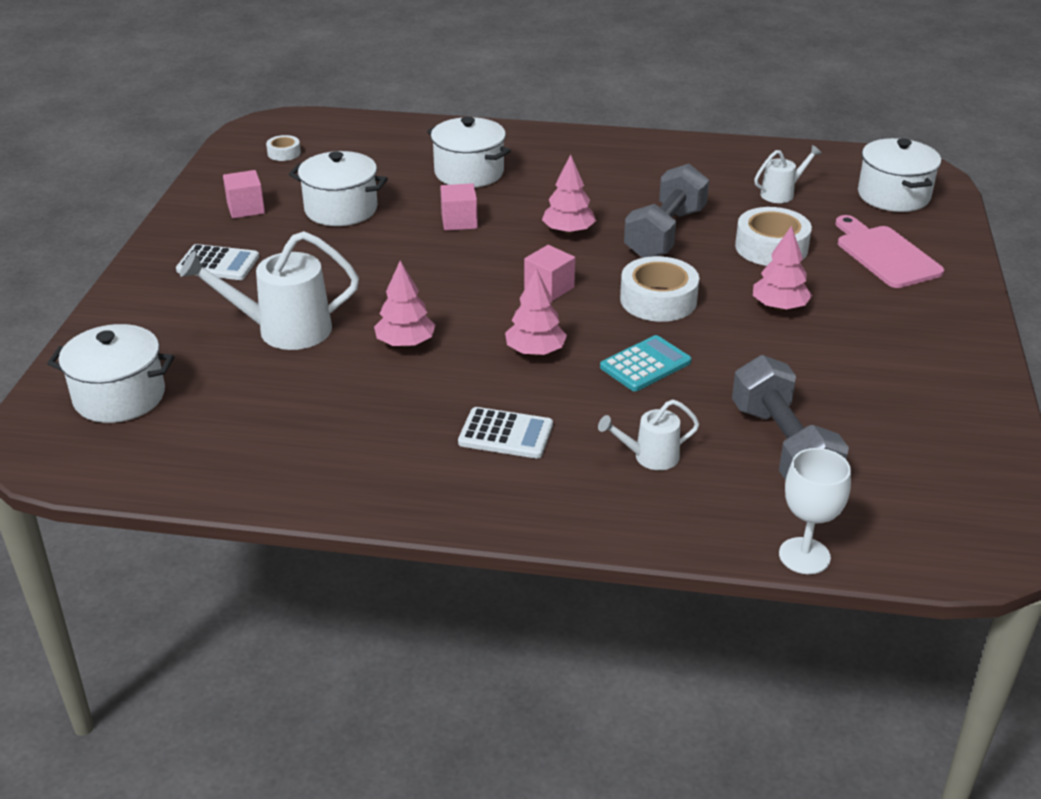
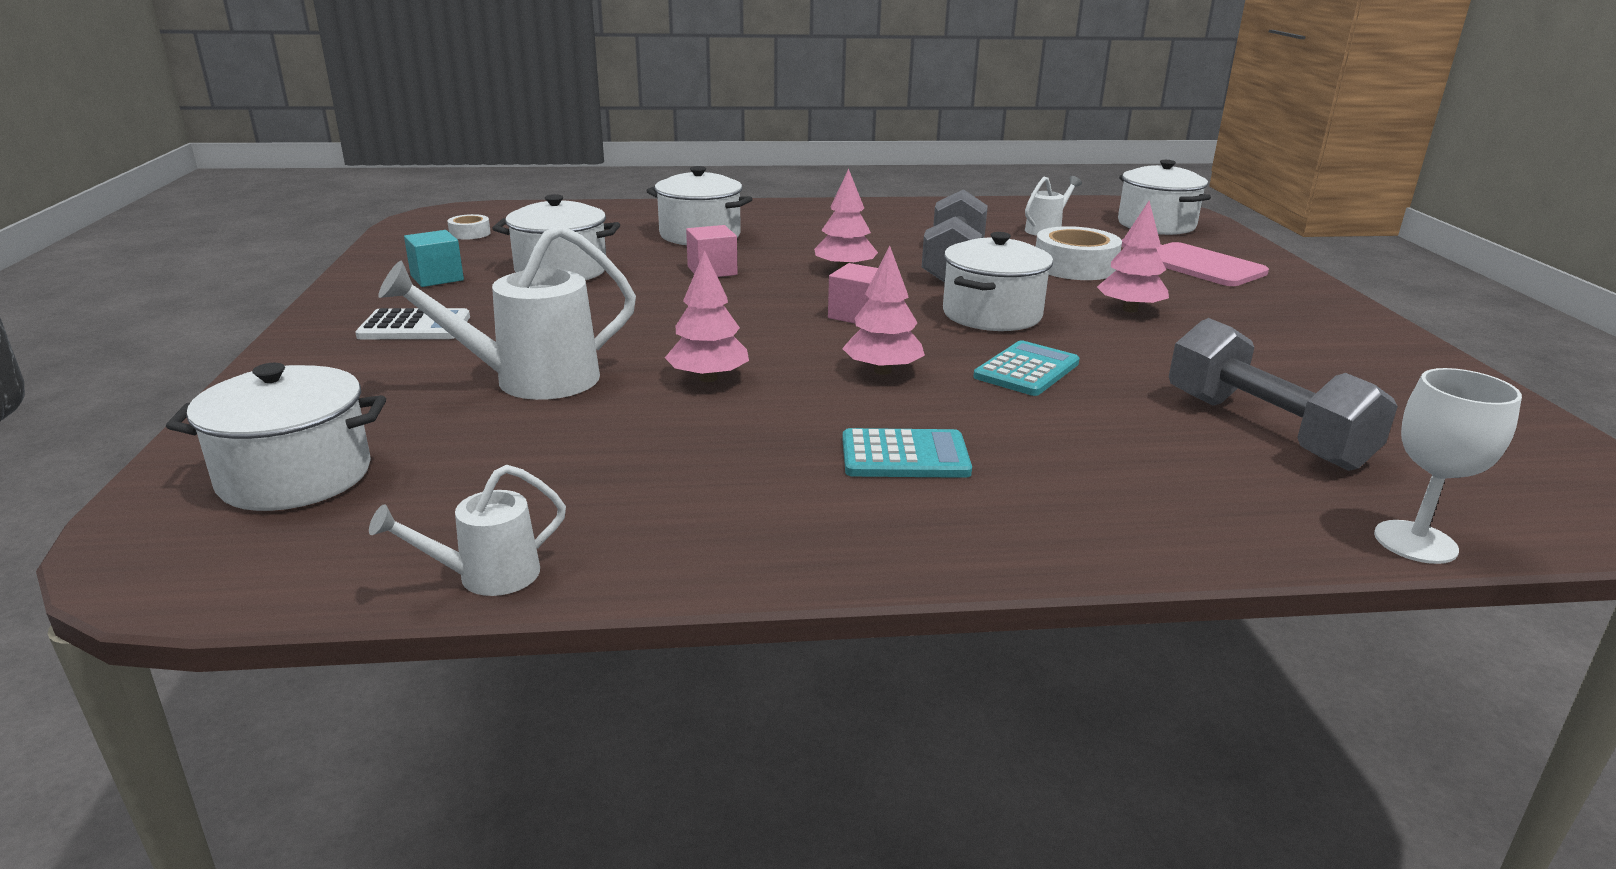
camera: 15 degrees left, 10 degrees down
pink cube [223,170,265,219] -> turquoise cube [404,230,464,287]
white calculator [458,407,553,459] -> turquoise calculator [842,428,972,478]
white watering can [598,399,699,470] -> white watering can moved to [369,465,566,596]
white tape [620,256,699,322] -> white pot [943,232,1053,331]

